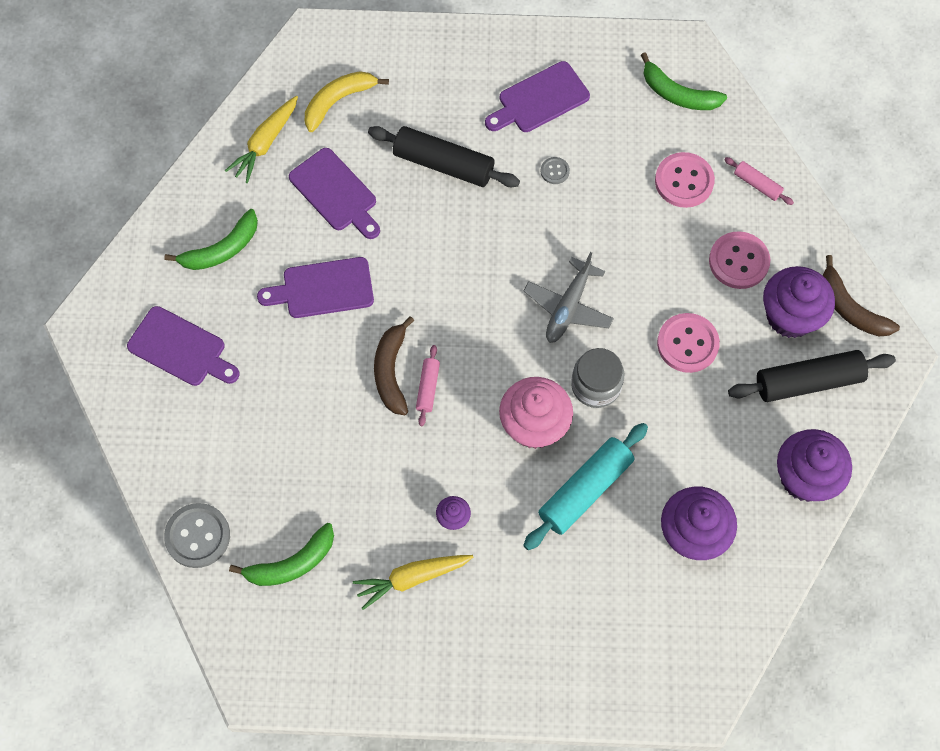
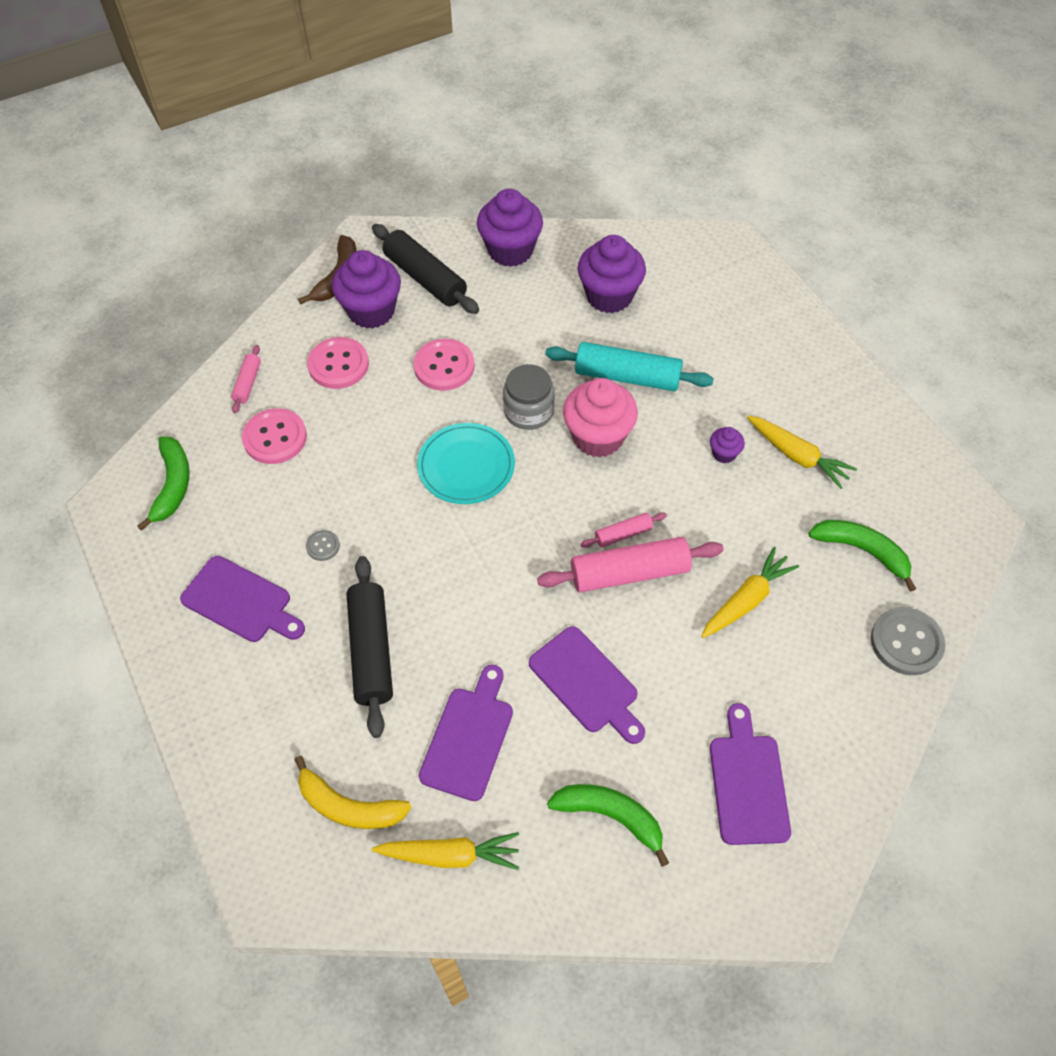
camera: 120 degrees left, 10 degrees down
brown banana [374,316,414,415] -> pink rolling pin [537,537,724,592]
grey plane [524,252,614,343] -> turquoise plate [417,423,515,504]
none -> yellow carrot [701,547,799,638]

